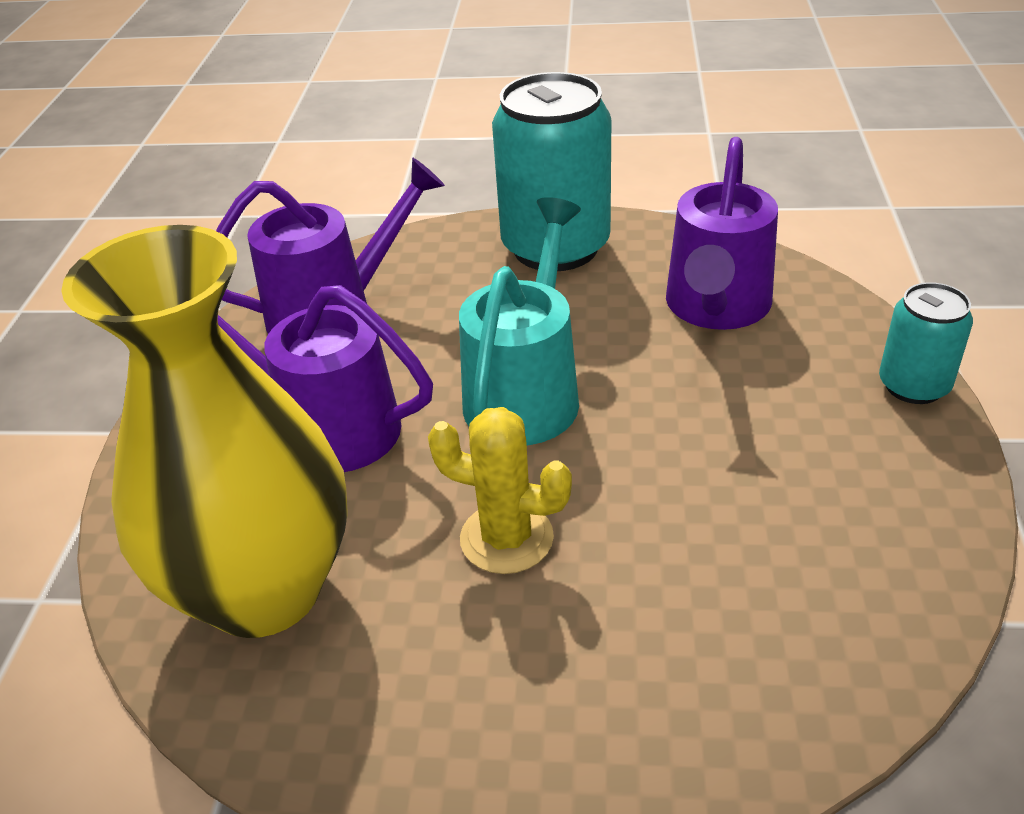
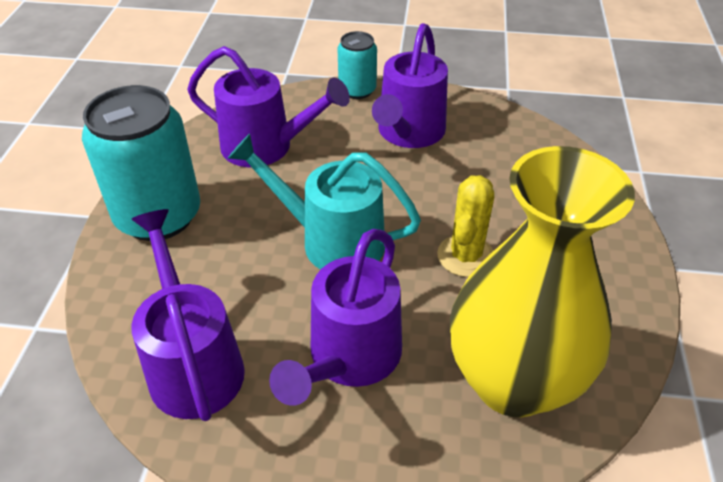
camera: 90 degrees left, 5 degrees up
none -> purple watering can [372,23,448,148]

